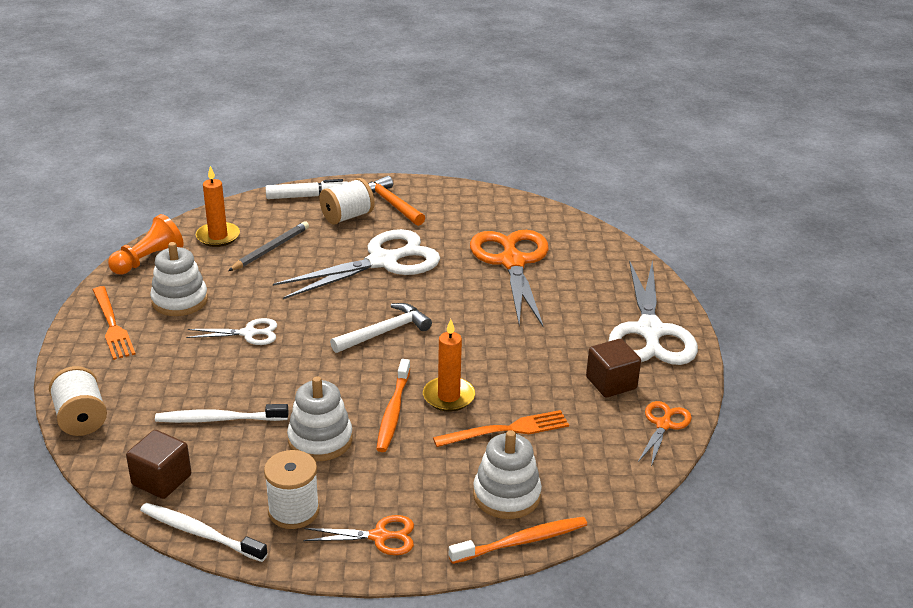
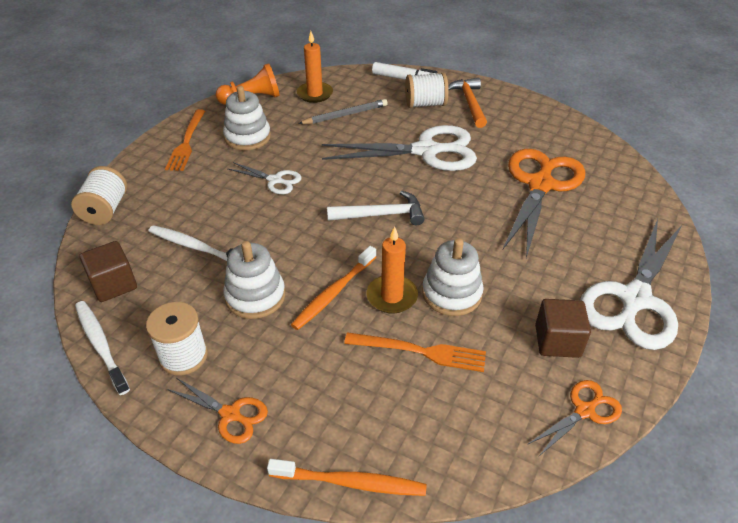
camera: 30 degrees right, 10 degrees up
white stacking toy [473,430,542,519] -> white stacking toy moved to [422,238,484,316]

